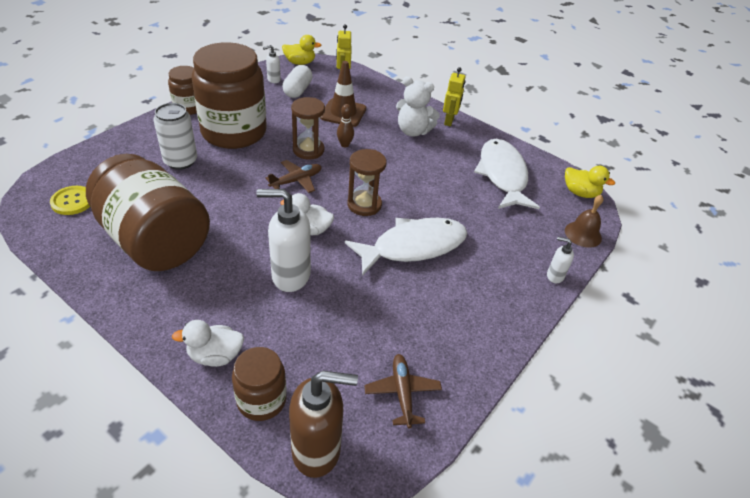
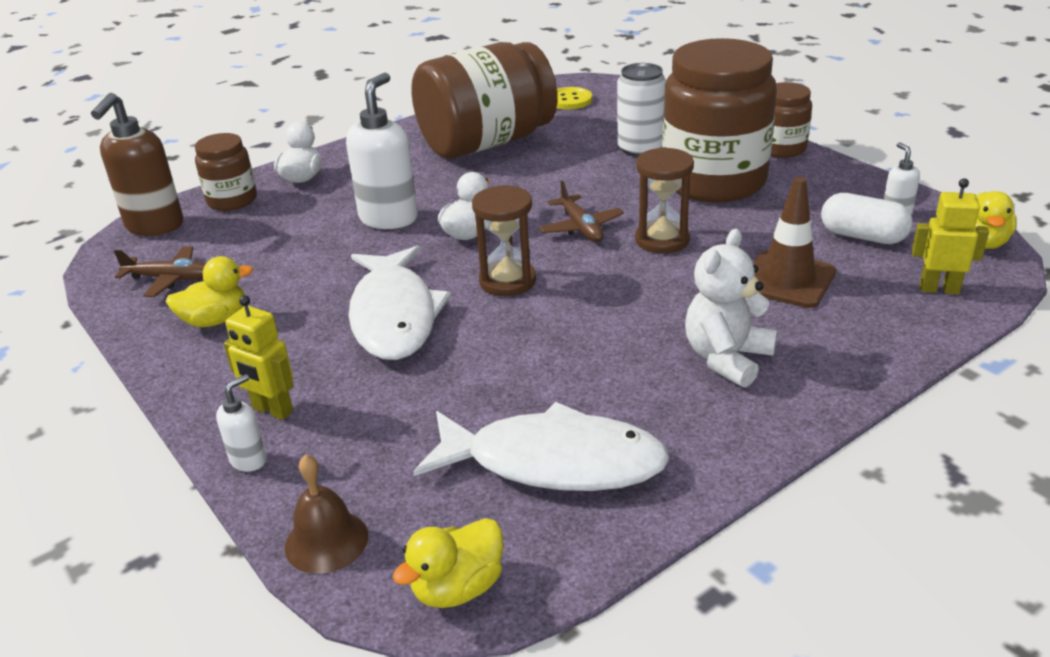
camera: 110 degrees right, 10 degrees down
brown bowling pin [337,104,354,147] -> none
yellow robot [443,67,465,126] -> yellow robot moved to [224,295,293,420]
none -> yellow duck [166,256,253,327]

